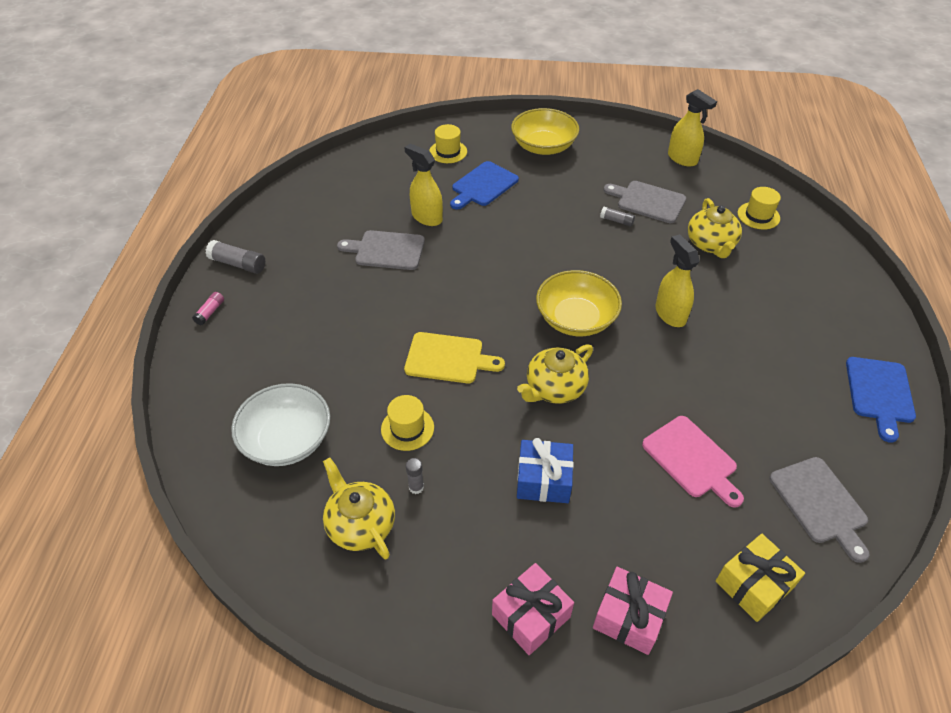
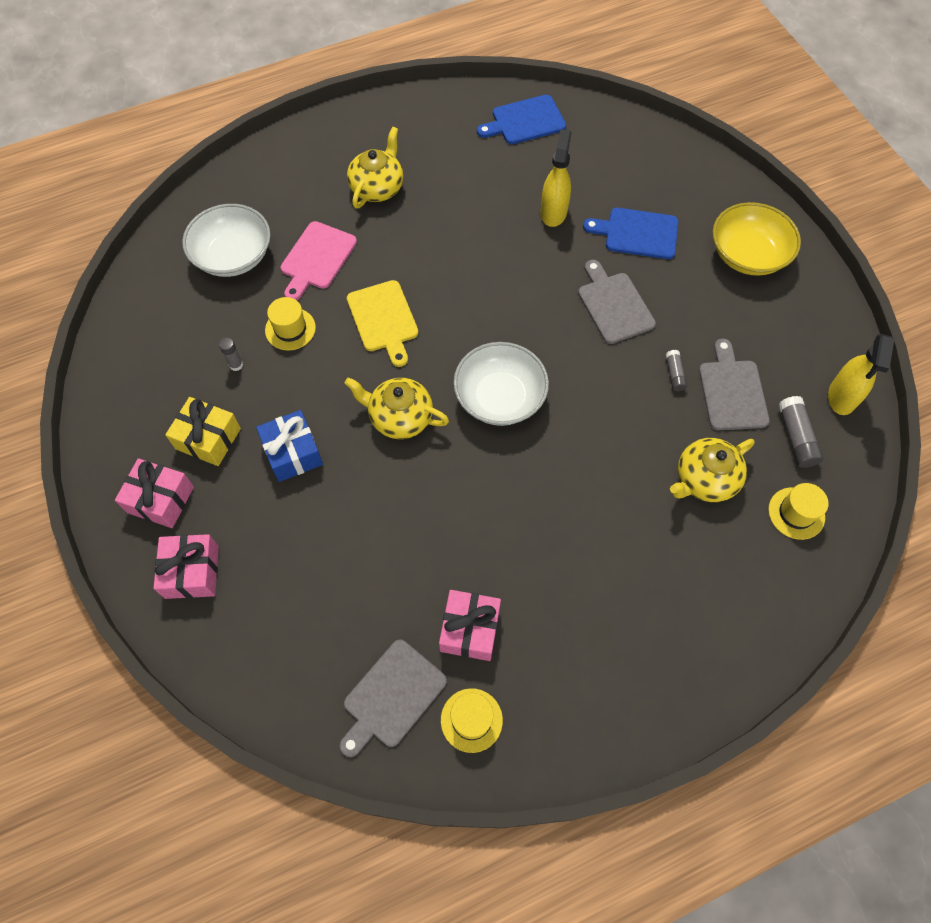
camera: 60 degrees right, 15 degrees up
pink glue stick [192,292,224,325] -> none
grey glue stick [205,240,265,274] -> grey glue stick moved to [778,396,824,468]
yellow teapot [323,458,395,559] -> yellow teapot moved to [347,127,403,209]
grey cutting board [337,230,425,270] -> grey cutting board moved to [578,260,656,344]
yellow hat [429,124,467,163] -> yellow hat moved to [441,688,503,753]
yellow bowl [536,270,622,336] -> white bowl [453,342,549,426]
pink cutting board [642,416,744,507] -> pink cutting board moved to [280,221,357,300]
yellow spray bottle [655,234,699,327] -> none
yellow gift [716,534,805,622] -> yellow gift moved to [165,397,241,466]
blue cutting board [846,357,916,443] -> blue cutting board moved to [477,95,566,144]
none -> pink gift [439,590,501,661]

